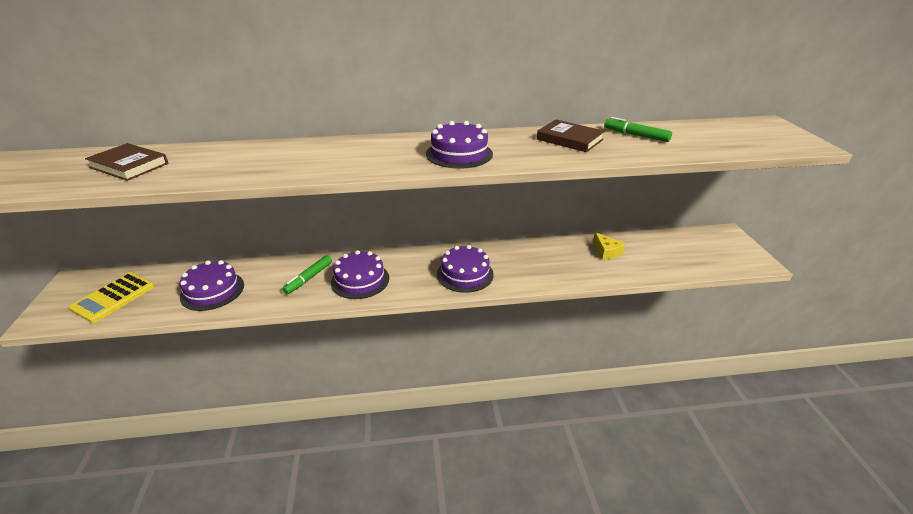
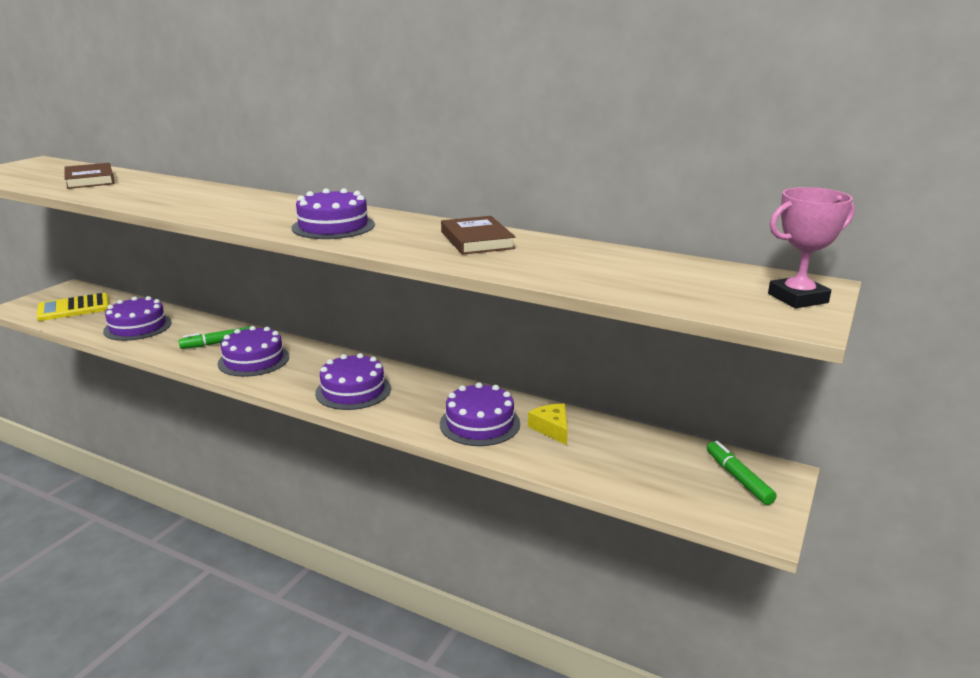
camera: 35 degrees right, 10 degrees down
yellow cheese [593,232,625,260] -> yellow cheese turned 150 degrees clockwise [528,404,568,445]
green marker [604,117,672,142] -> green marker moved to [707,441,777,505]
none -> purple cake [440,382,520,446]
none -> pink trophy [768,187,855,308]

